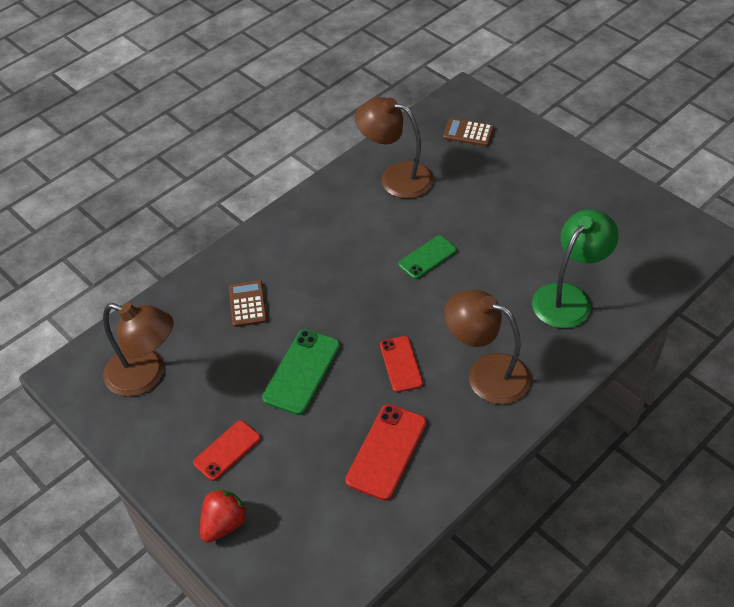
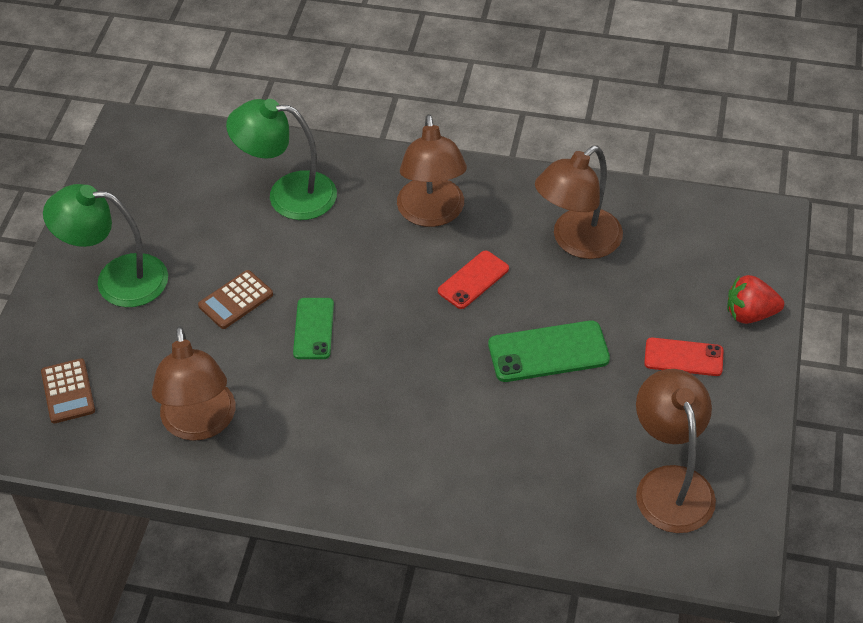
camera: 125 degrees left, 0 degrees up
brown calculator [229,280,267,327] -> brown calculator moved to [198,270,273,329]
red phone [345,404,427,501] -> brown lamp [535,145,623,259]
green phone [398,235,457,279] -> green phone turned 75 degrees clockwise [293,298,334,359]
none -> green lamp [43,184,168,307]

